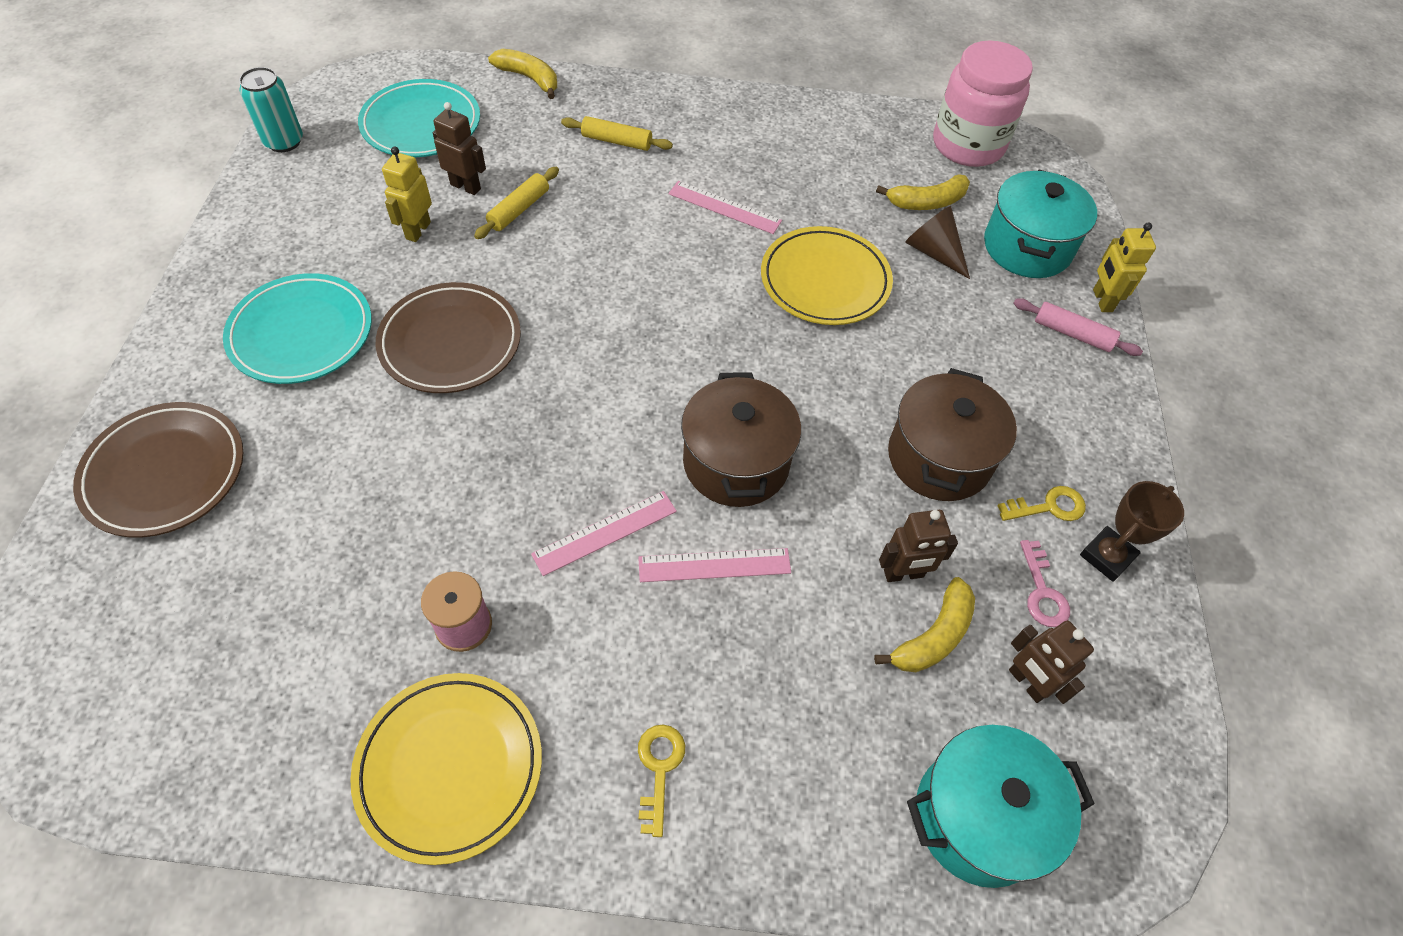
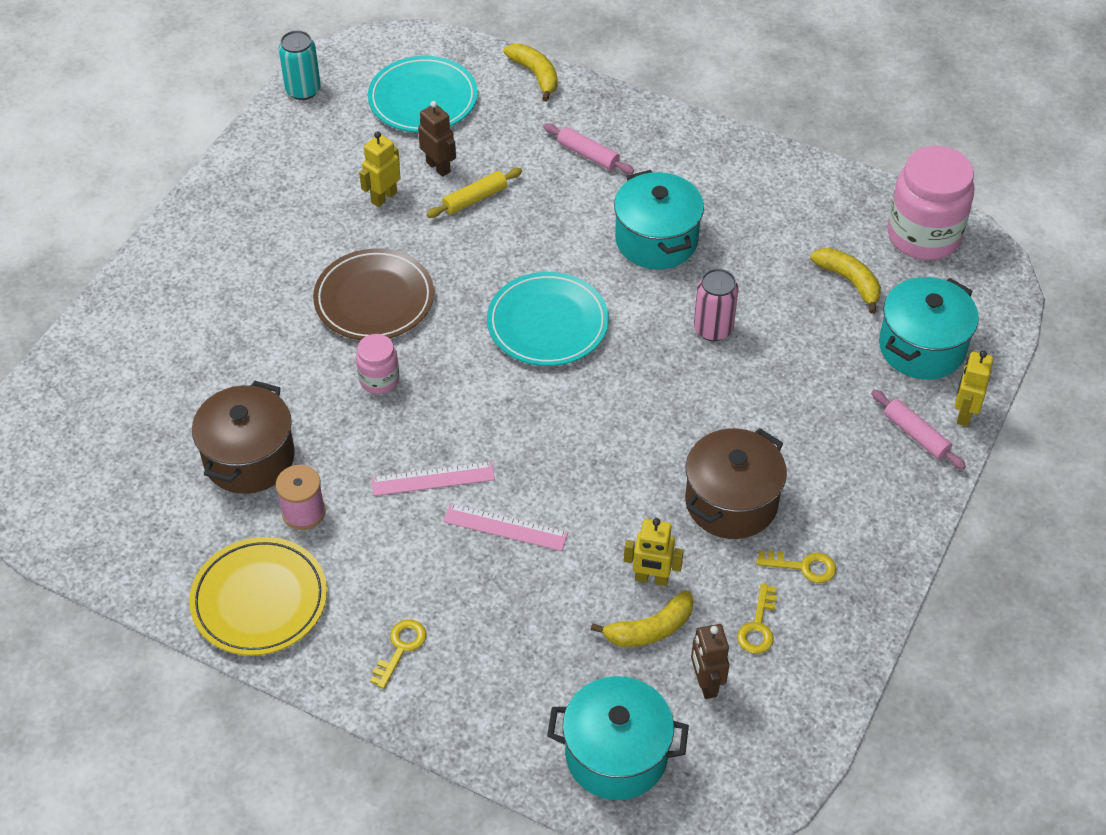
camera: 25 degrees right, 5 degrees down
brown plate [73,402,243,537] -> none
turquoise plate [223,273,372,384] -> turquoise plate moved to [487,272,609,366]
yellow rolling pin [561,116,673,151] -> pink rolling pin [543,123,634,174]
pink ruler [668,181,782,234] -> turquoise pot [614,170,704,270]
brown pot [681,372,801,507] -> brown pot moved to [192,381,295,494]
yellow plate [761,226,893,325] -> pink can [694,268,739,341]
yellow banana [876,174,970,210] -> yellow banana turned 135 degrees counterclockwise [810,248,881,314]
brown robot [879,510,958,582] -> yellow robot [624,518,684,586]
brown cone [905,206,970,279] -> none
pink key [1020,540,1070,627] -> yellow key [737,584,777,654]
brown trophy [1080,481,1184,582] -> none
none -> pink jar [356,334,399,394]

